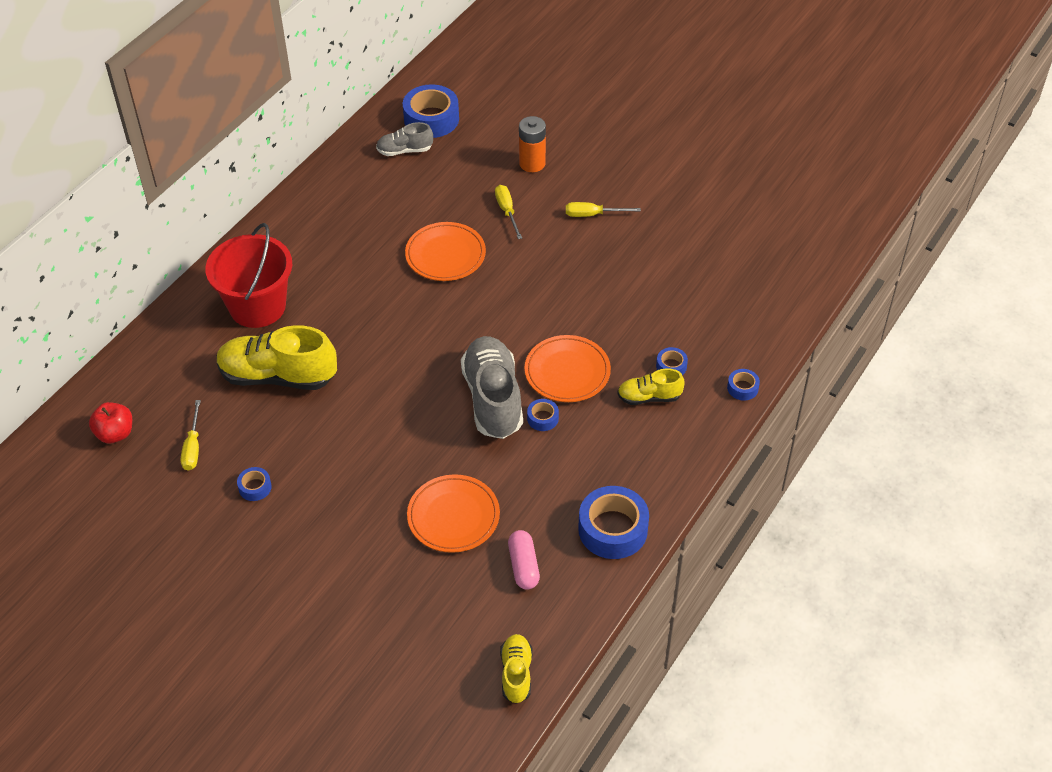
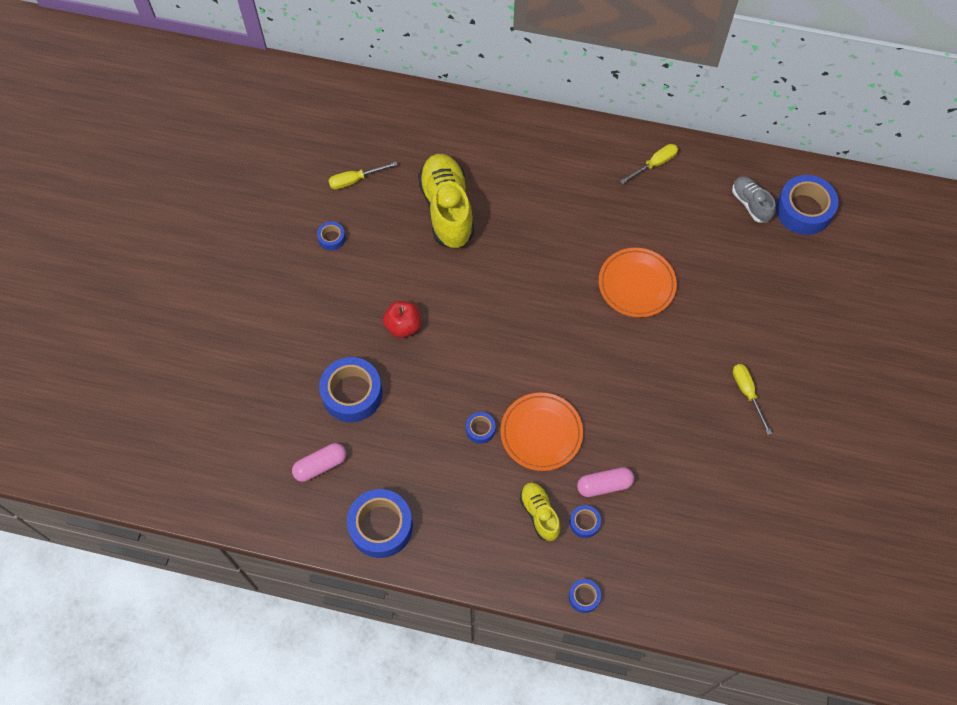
camera: 70 degrees right, 15 degrees up
red apple [89,402,132,443] -> red apple moved to [383,301,421,338]
red bucket [205,223,292,328] -> none
orange plate [407,474,500,553] -> blue tape [319,357,383,422]
grey shoe [461,336,523,439] -> none
yellow screwdriver [495,185,522,239] -> yellow screwdriver moved to [620,144,678,184]
yellow shoe [500,634,532,704] -> none
orange battery [519,116,546,172] -> none
none -> pink capsule [577,467,634,497]

